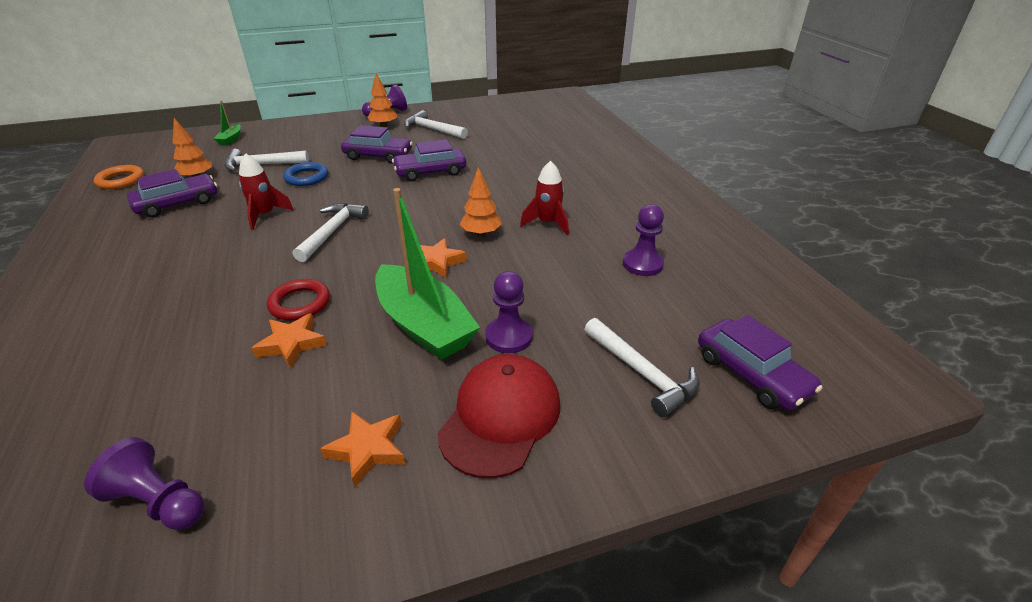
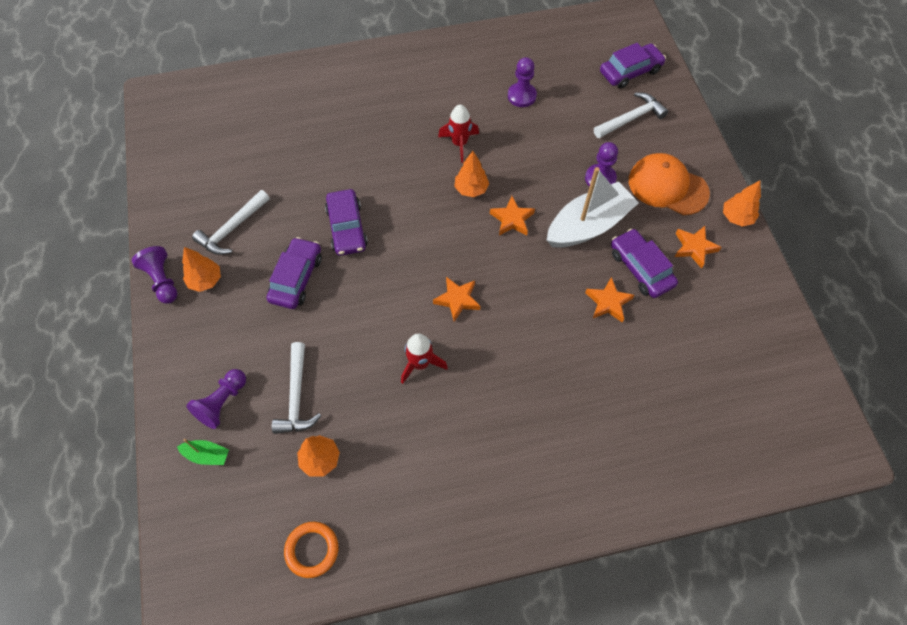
camera: 85 degrees left, 25 degrees up
purple pawn [84,437,205,530] -> purple pawn moved to [186,369,246,429]
purple car [127,169,217,218] -> purple car moved to [611,229,678,298]
red ring [267,279,330,321] -> none
blue ring [283,162,328,186] -> none
white hammer [293,203,369,262] -> orange star [433,277,480,322]
green boat [375,188,480,360] -> white boat [546,167,639,248]
red cap [437,354,560,478] -> orange cap [629,153,710,215]
none -> orange tree [723,180,761,227]

